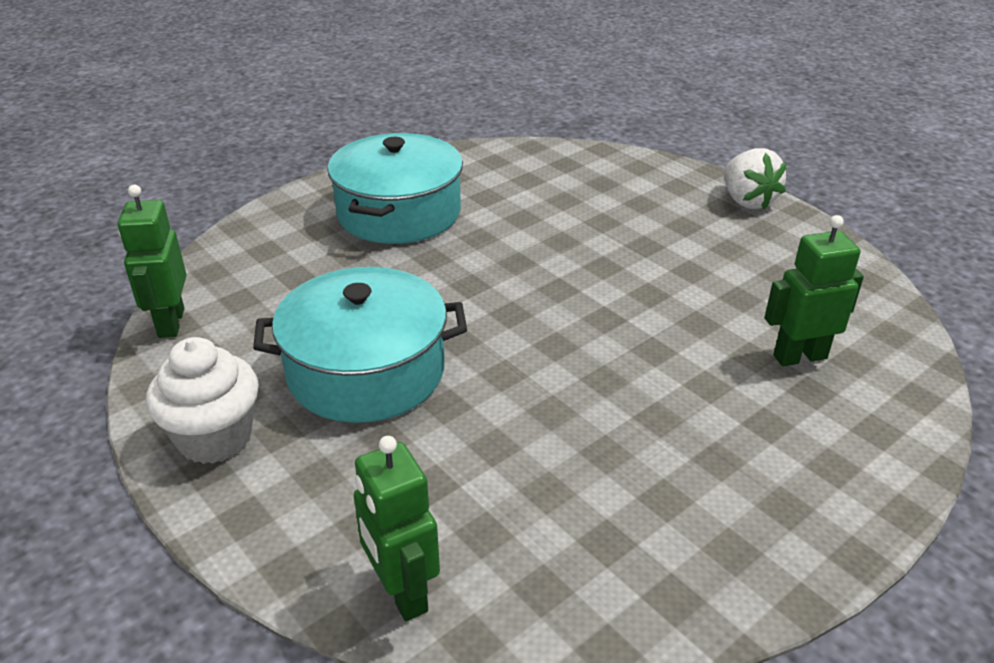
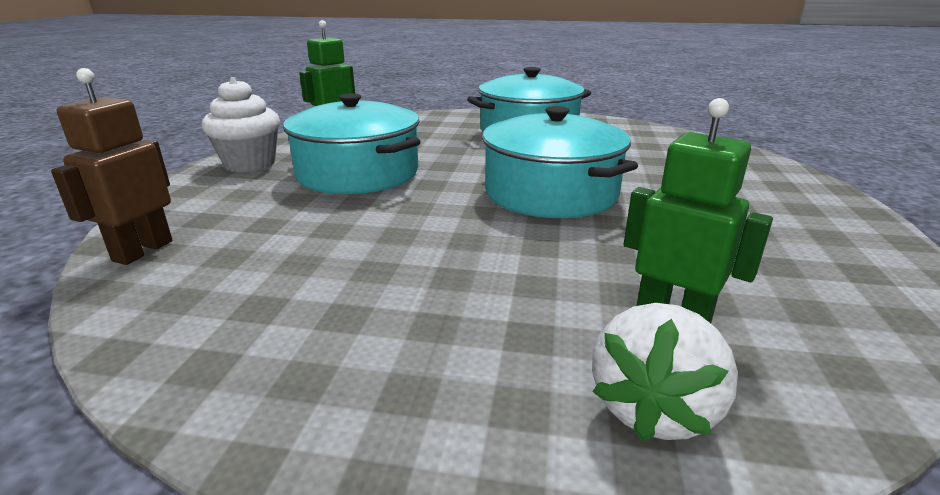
camera: 50 degrees right, 10 degrees down
green robot [354,436,440,621] -> brown robot [51,68,173,265]
white strawberry [724,148,787,209] -> white strawberry moved to [592,303,738,441]
none -> turquoise pot [482,106,638,218]

